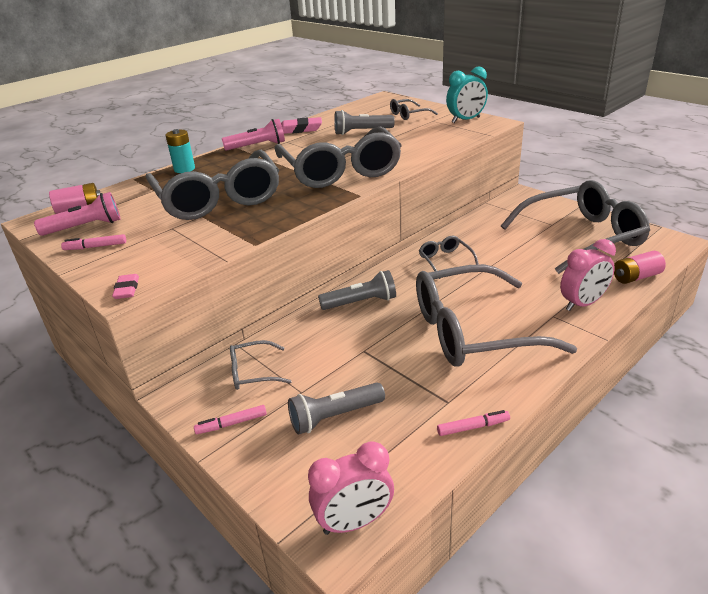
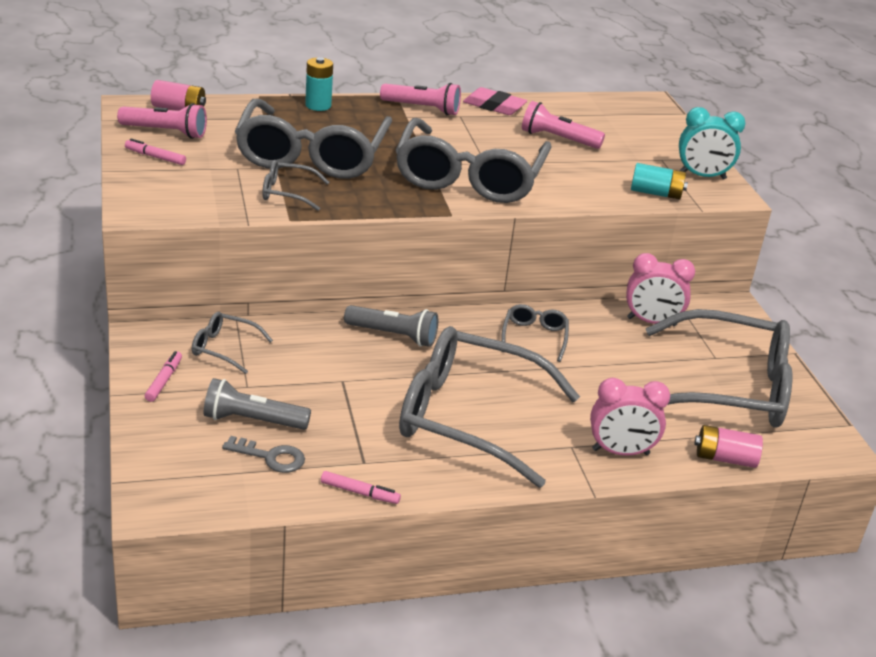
camera: 25 degrees right, 0 degrees up
pink eraser [112,274,139,299] -> none
pink marker [194,405,267,434] -> pink marker turned 90 degrees clockwise [145,351,182,402]
pink clock [308,441,394,535] -> pink clock moved to [626,253,695,326]
grey flashlight [334,110,395,135] -> pink flashlight [522,101,605,149]
grey glasses [390,99,438,120] -> grey glasses moved to [262,160,329,211]
none -> grey key [222,436,305,473]
none -> turquoise battery [631,163,688,199]

